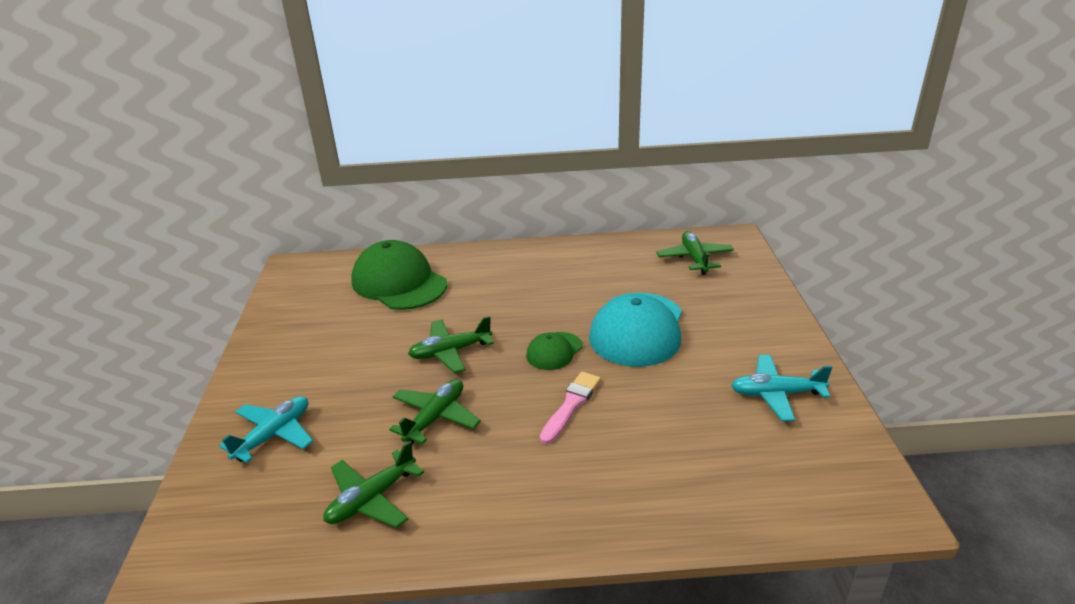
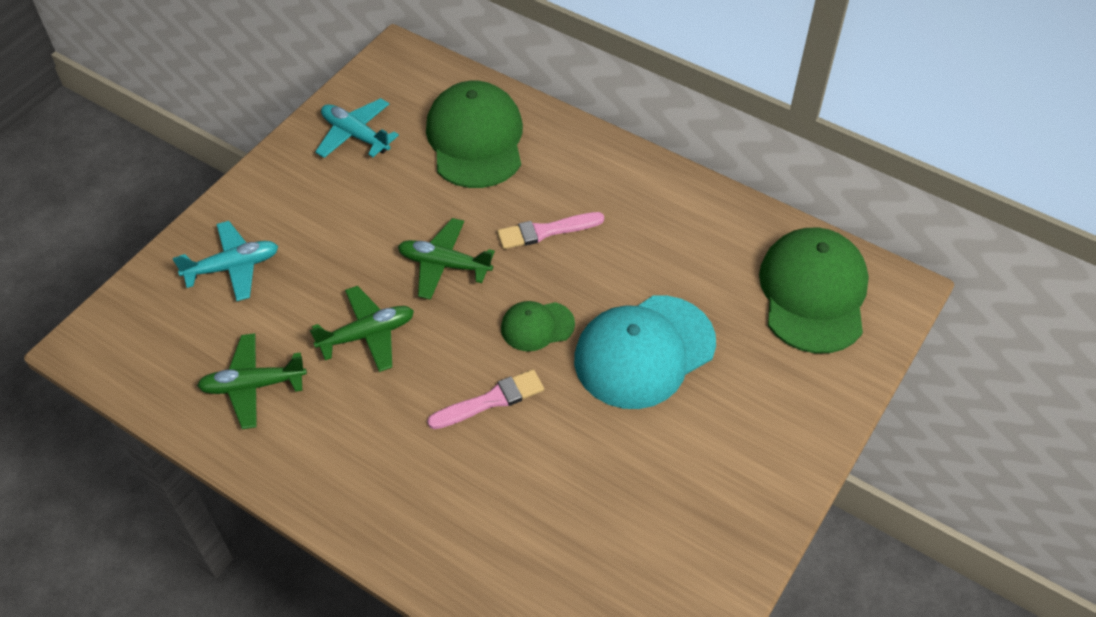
camera: 35 degrees right, 20 degrees up
green plane [656,231,734,275] -> green cap [759,228,869,353]
turquoise plane [731,355,833,421] -> turquoise plane moved to [315,98,399,158]
none -> pink brush [497,212,604,249]

